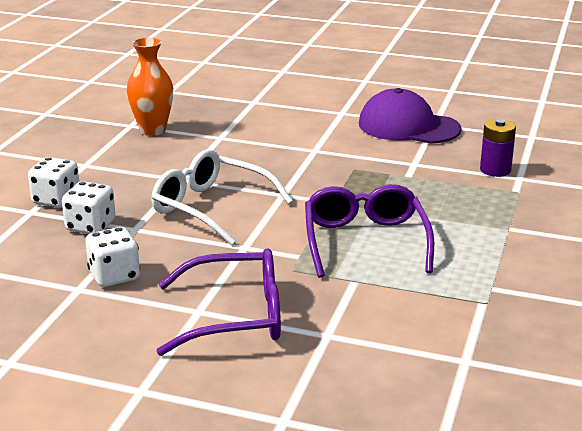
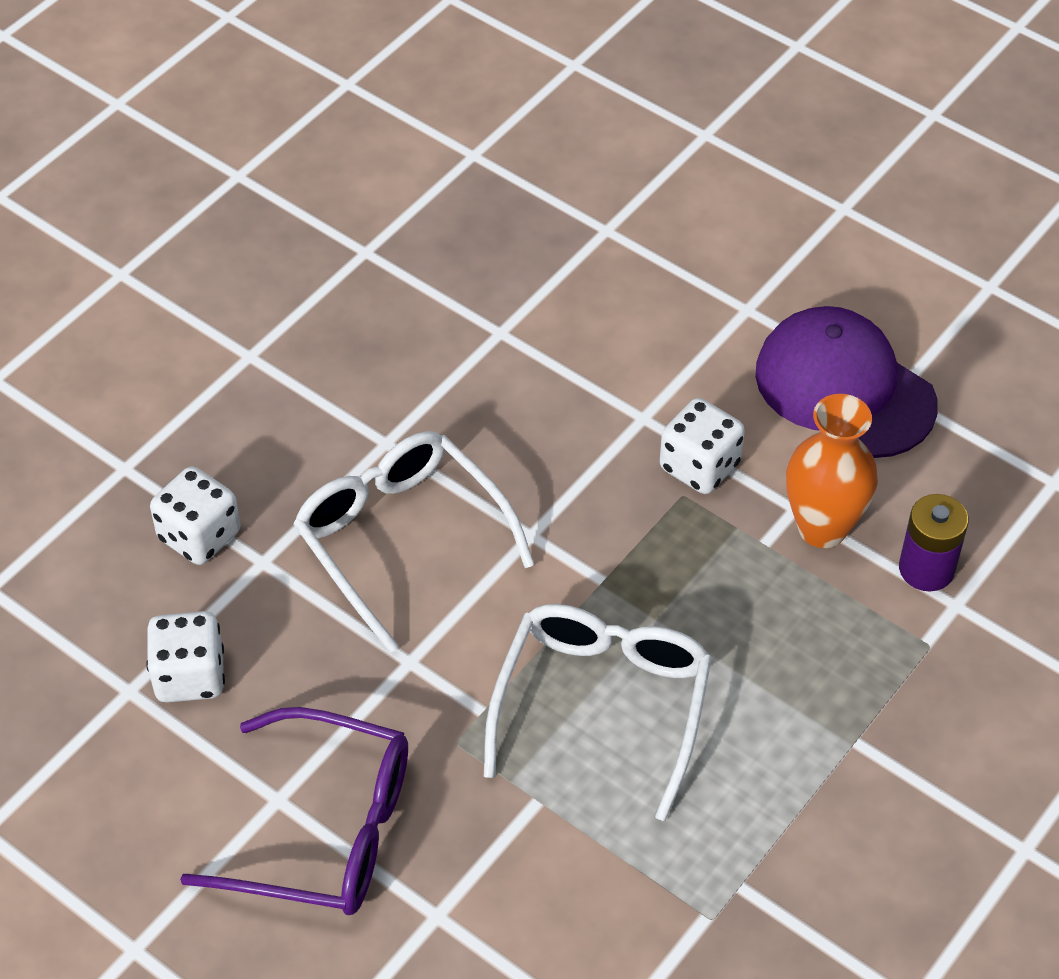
camera: 20 degrees right, 25 degrees up
white dice [28,157,79,208] -> white dice moved to [660,398,745,494]
orange vase [127,37,173,136] -> orange vase moved to [786,394,878,548]
purple glasses [305,184,434,278] -> white glasses [484,604,712,821]

